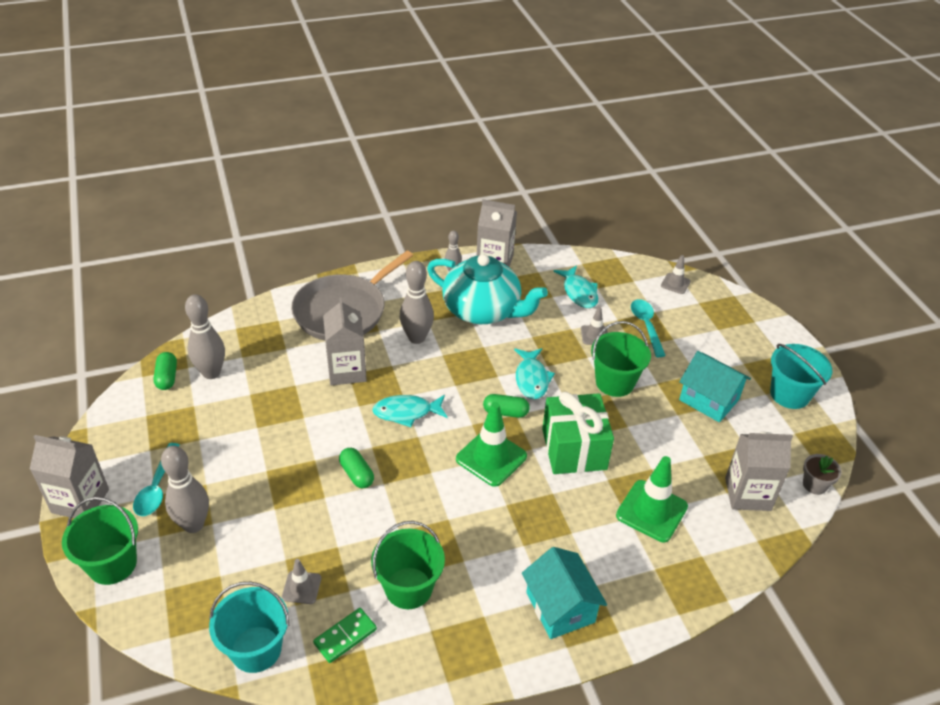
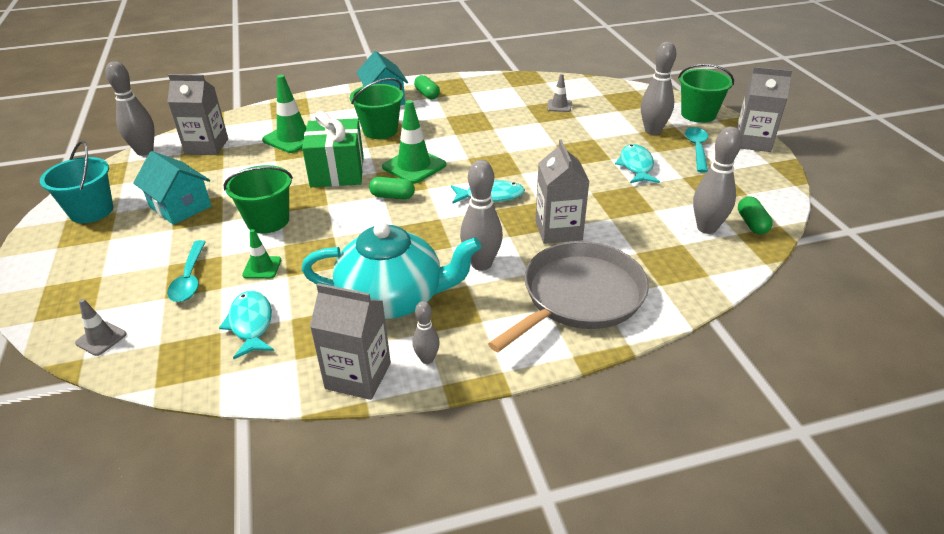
camera: 175 degrees left, 5 degrees down
turquoise bucket [209,582,289,673] -> none
green domino [313,608,377,663] -> none
green capsule [339,448,374,488] -> green capsule moved to [414,75,440,99]
green bucket [371,521,445,609] -> green bucket moved to [350,78,403,139]
turquoise teapot [427,254,548,324] -> turquoise teapot turned 150 degrees clockwise [301,222,481,319]
turquoise fish [514,348,555,399] -> turquoise fish moved to [615,144,660,183]
grey traffic cone [581,306,608,345] -> green traffic cone [242,229,281,279]
grey flower pot [803,454,842,495] -> grey bowling pin [105,61,155,156]

